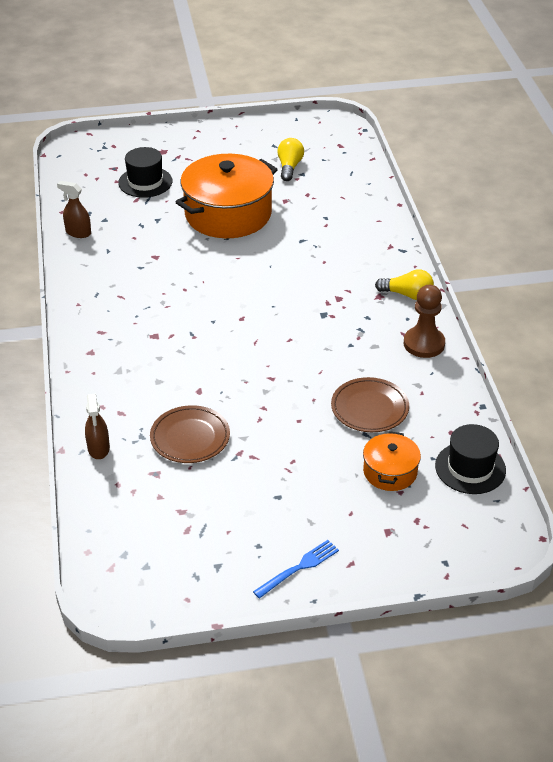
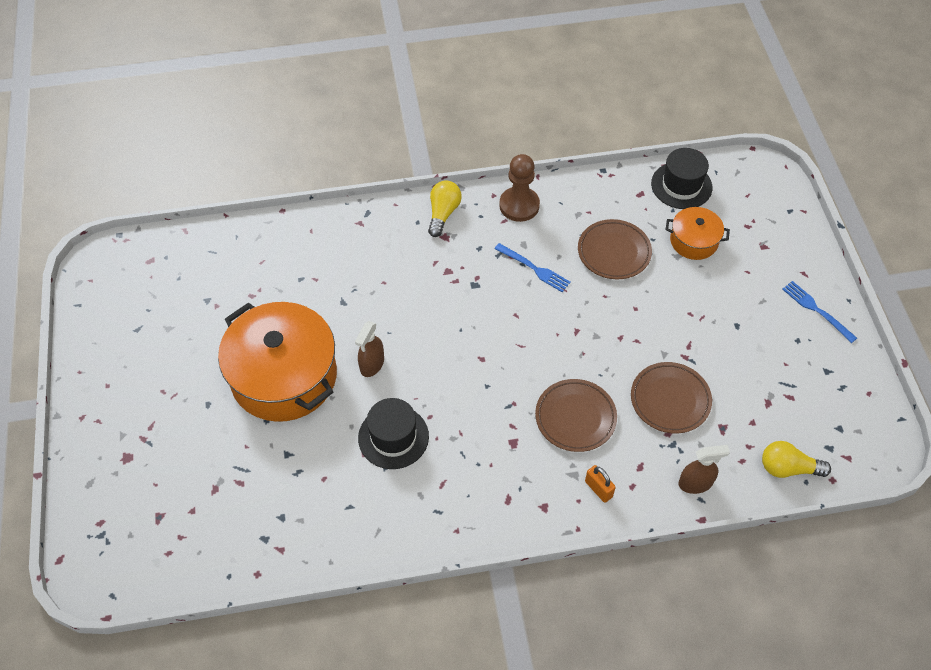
camera: 90 degrees left, 15 degrees up
brown spray bottle [57,181,91,238] -> brown spray bottle moved to [355,321,384,377]
black hat [118,147,172,198] -> black hat moved to [358,398,429,469]
yellow light bulb [277,138,304,181] -> yellow light bulb moved to [762,441,831,478]
none -> blue fork [495,243,571,292]
none -> brown plate [535,379,617,452]
none -> orange padlock [585,465,616,503]

